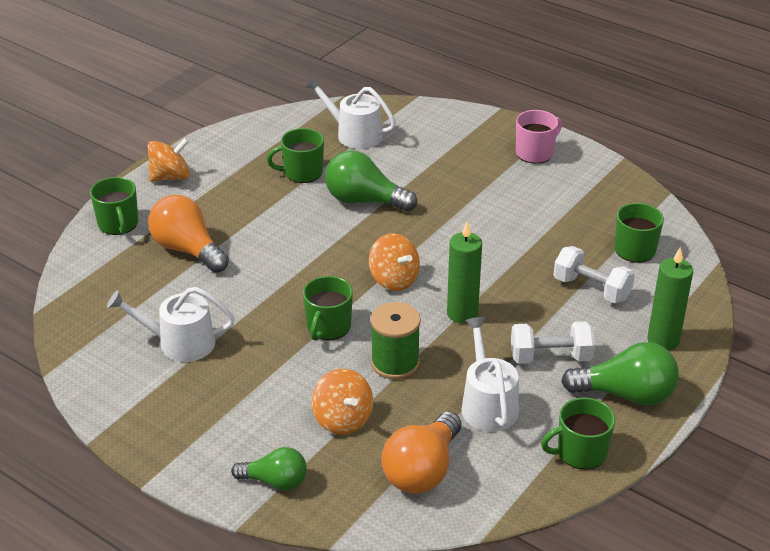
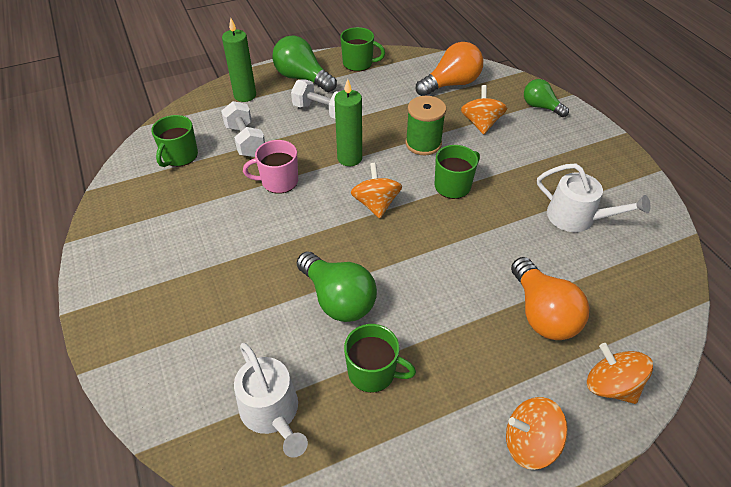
camera: 150 degrees left, 10 degrees up
green mug [90,177,138,235] -> orange spinning top [587,343,653,404]
white watering can [461,317,519,432] -> none
pink mug [516,110,562,164] -> pink mug moved to [243,140,298,194]

